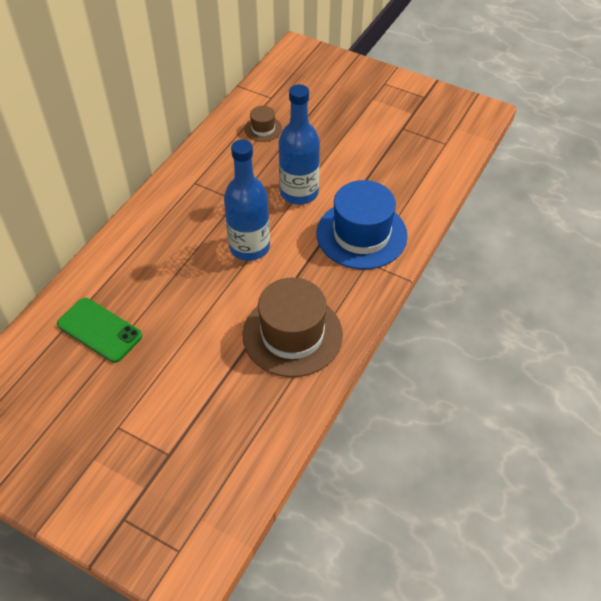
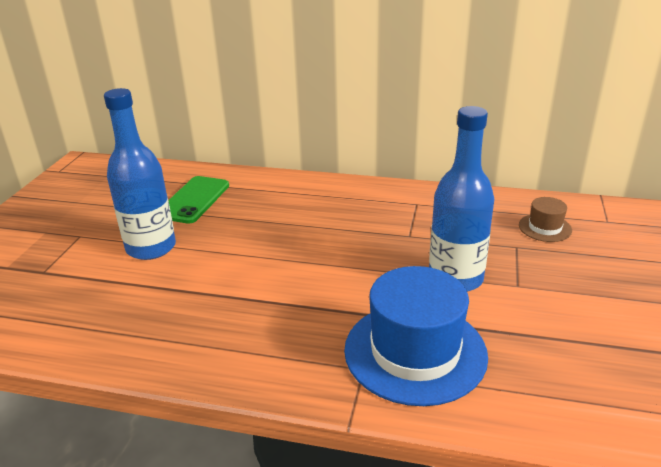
camera: 75 degrees right, 20 degrees down
blue bottle [224,140,270,261] -> blue bottle moved to [104,88,176,260]
brown hat [243,277,343,377] -> none

